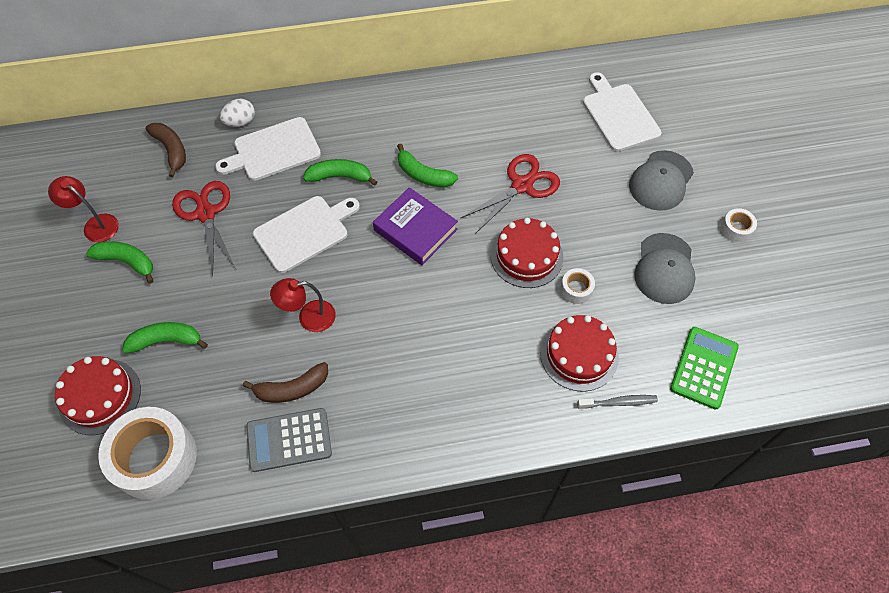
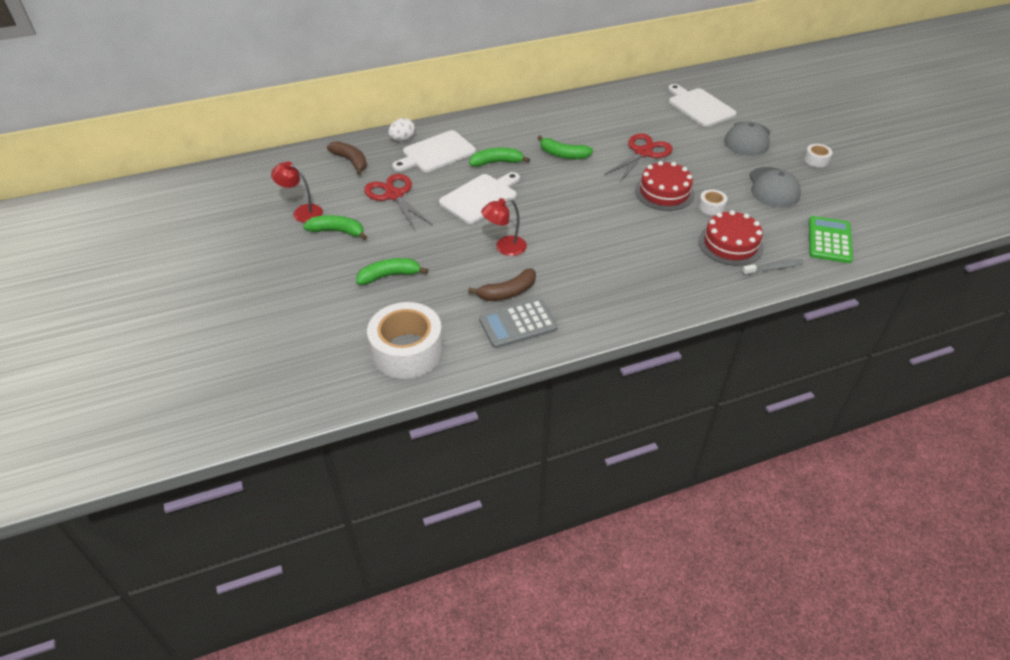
camera: 10 degrees left, 15 degrees down
red cake [55,356,141,435] -> none
purple book [373,187,458,265] -> none

